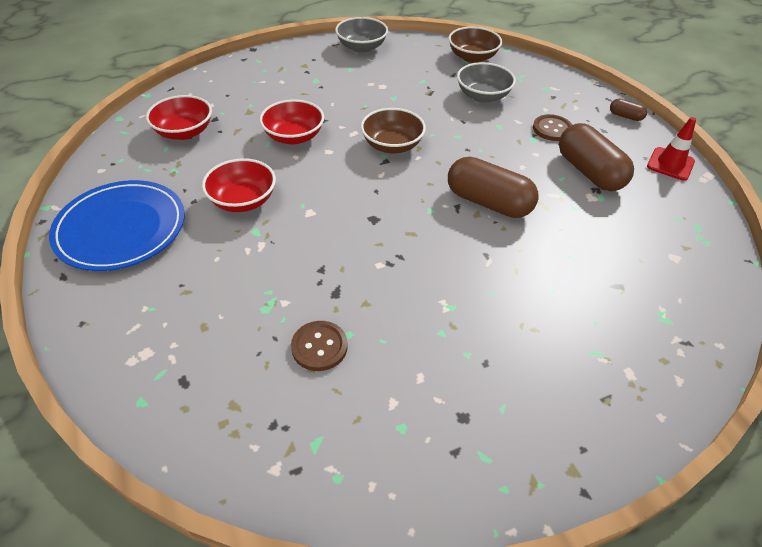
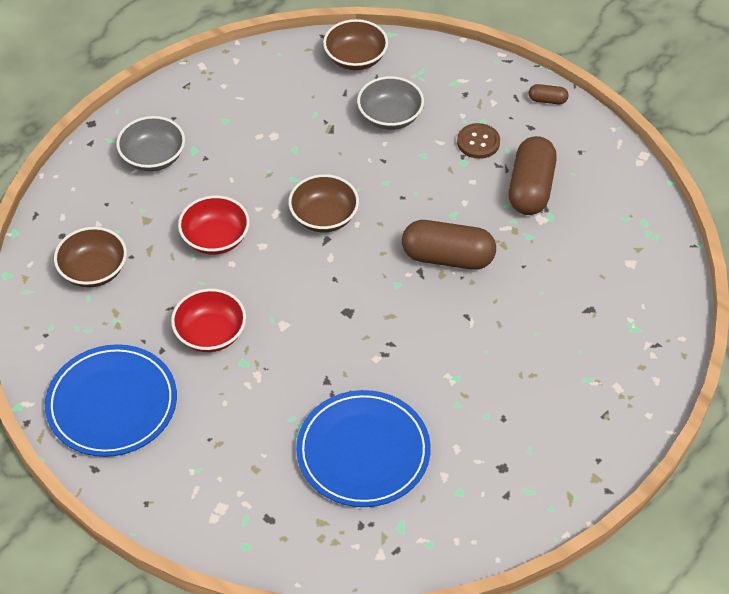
camera: 20 degrees left, 5 degrees up
red bowl [146,95,212,140] -> brown bowl [54,227,127,288]
brown button [291,321,348,371] -> blue plate [296,390,431,507]
grey bowl [335,17,388,53] -> grey bowl moved to [116,116,185,172]
brown capsule [559,123,634,191] -> brown capsule turned 60 degrees clockwise [509,136,557,215]
red traffic cone [647,117,696,181] -> none

